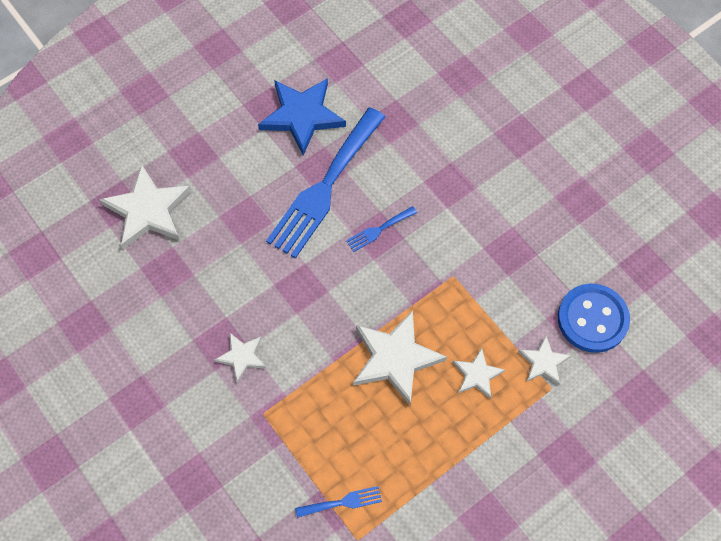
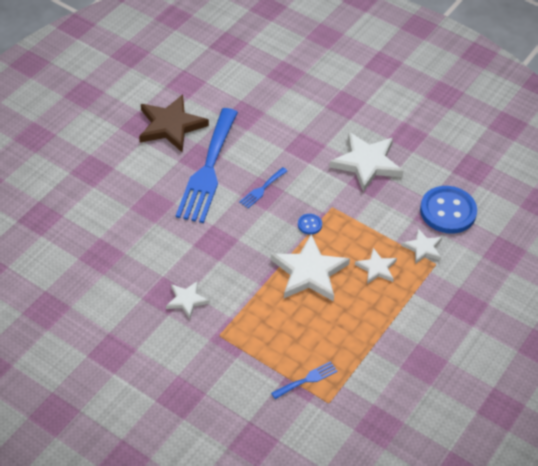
camera: 20 degrees left, 15 degrees down
white star [99,165,191,249] -> white star moved to [329,132,404,192]
blue star [258,78,346,155] -> brown star [139,94,209,152]
none -> blue button [298,214,322,235]

